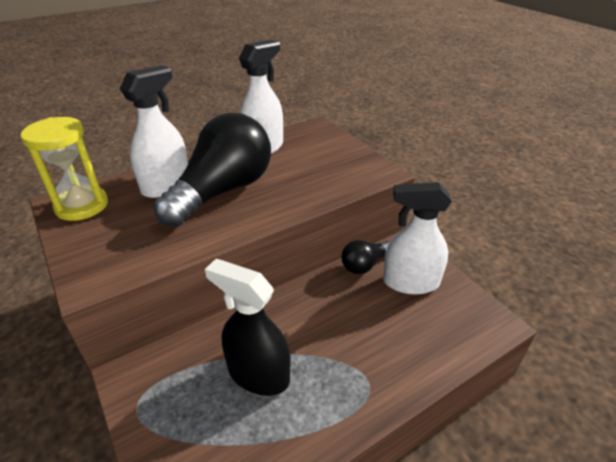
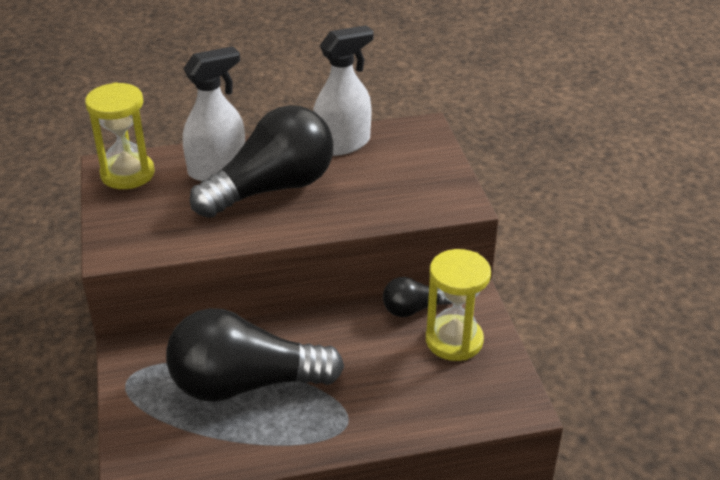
camera: 20 degrees right, 0 degrees up
black spray bottle [205,259,291,396] -> black light bulb [166,308,344,402]
white spray bottle [383,182,452,294] -> yellow hourglass [426,249,491,361]

